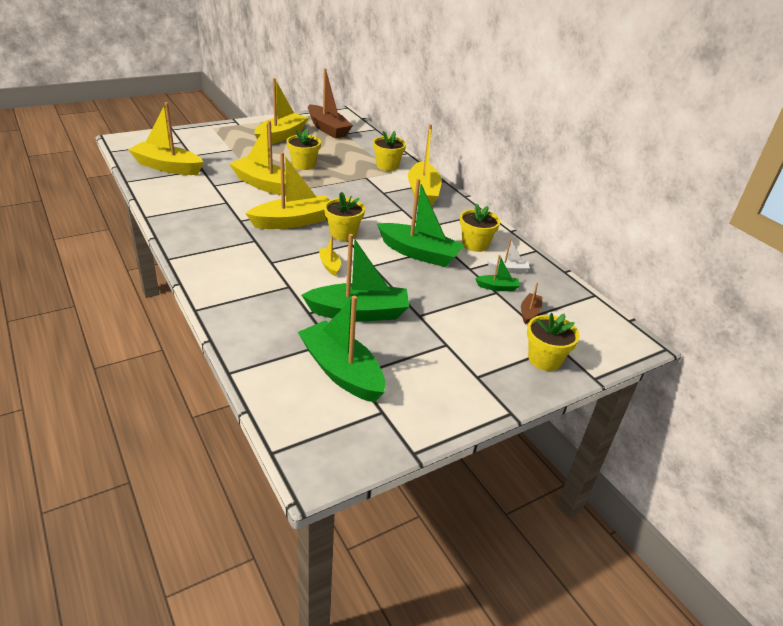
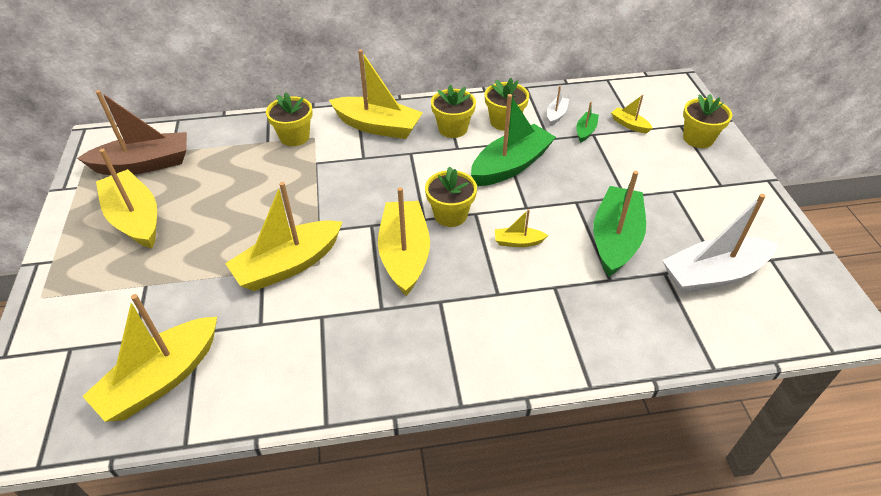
camera: 65 degrees left, 10 degrees up
yellow flower pot [287,128,321,170] -> yellow flower pot moved to [431,85,476,138]
green boat [298,296,385,403] -> white boat [662,194,778,294]
brown boat [521,283,542,324] -> yellow boat [611,95,652,133]

